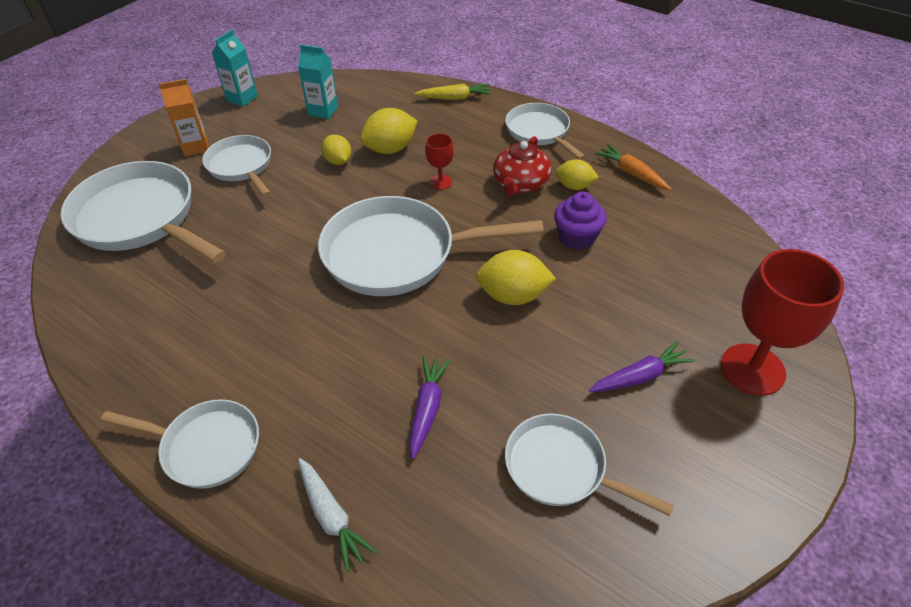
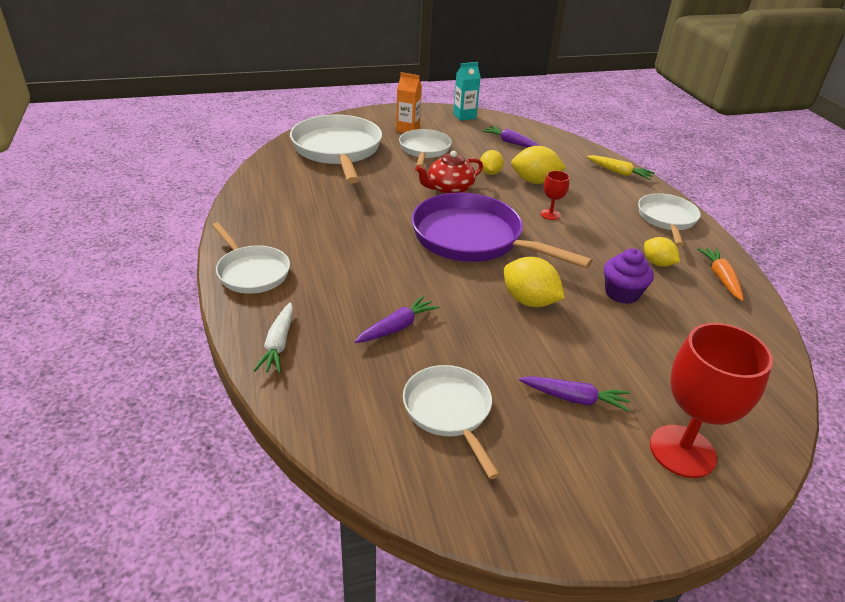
camera: 35 degrees right, 10 degrees down
turquoise carton [298,44,338,119] -> purple carrot [482,126,540,147]
white pan [318,196,544,296] -> purple pan [411,193,593,268]
red teapot [493,136,551,197] -> red teapot moved to [415,151,483,194]

